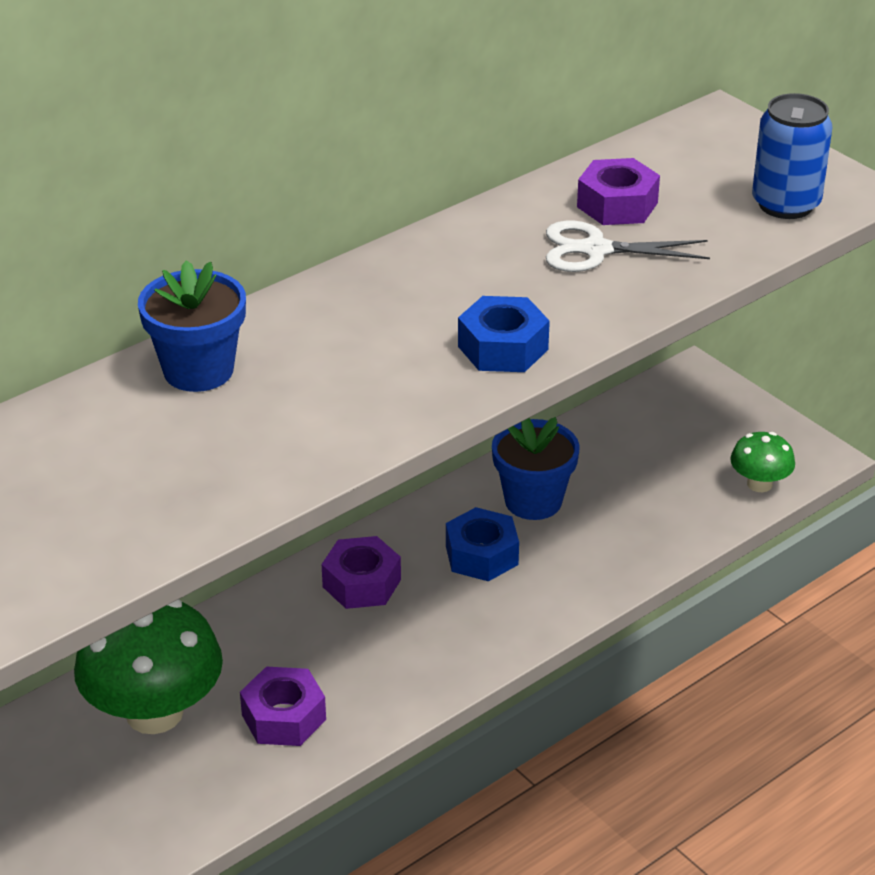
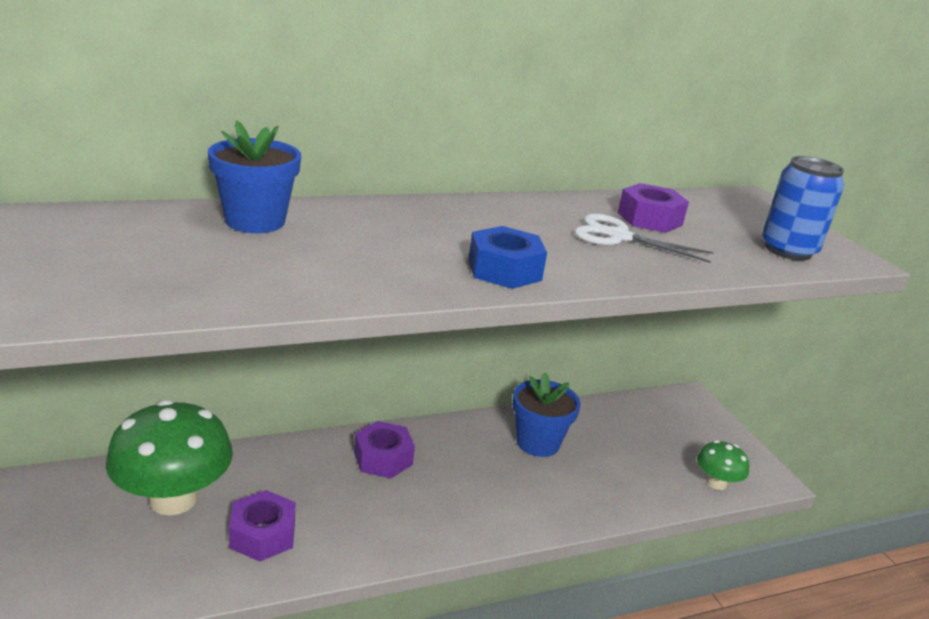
camera: 15 degrees right, 10 degrees down
blue nut [446,507,519,582] -> none

